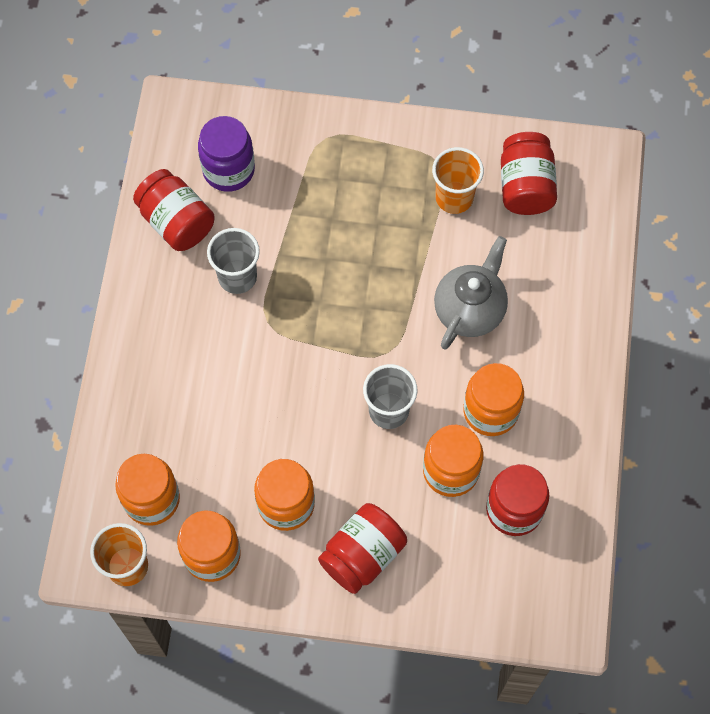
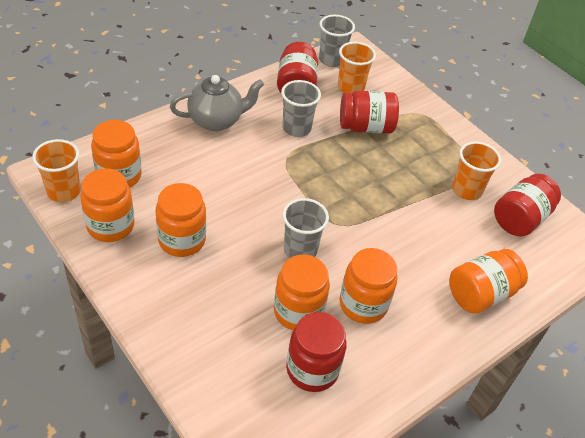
camera: 40 degrees right, 20 degrees down
purple jar [198,116,255,192] -> orange cup [338,42,376,94]
red jar [318,503,407,594] -> red jar moved to [340,91,399,133]
grey teapot [434,236,508,350] -> grey teapot moved to [170,75,264,131]
none -> grey cup [319,15,355,67]
none -> orange jar [449,249,528,314]

